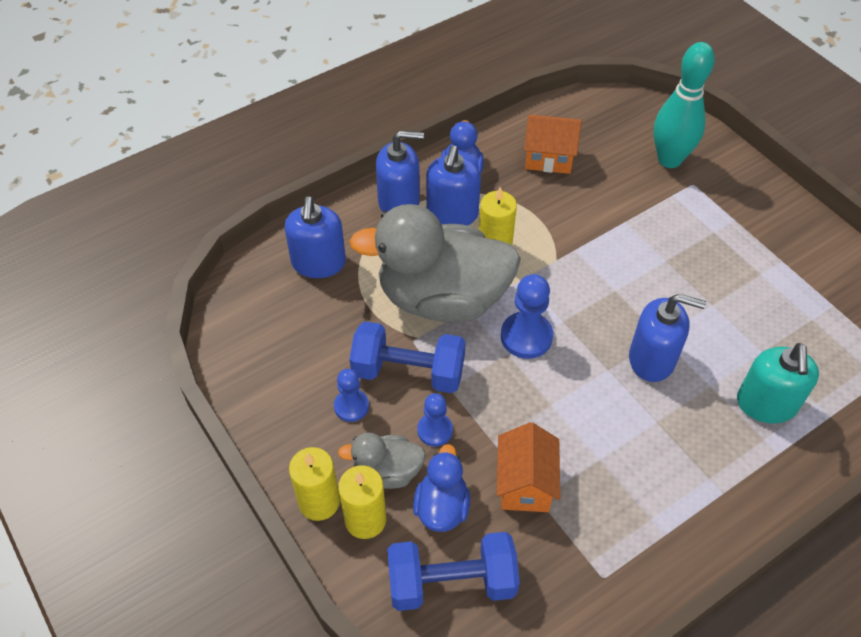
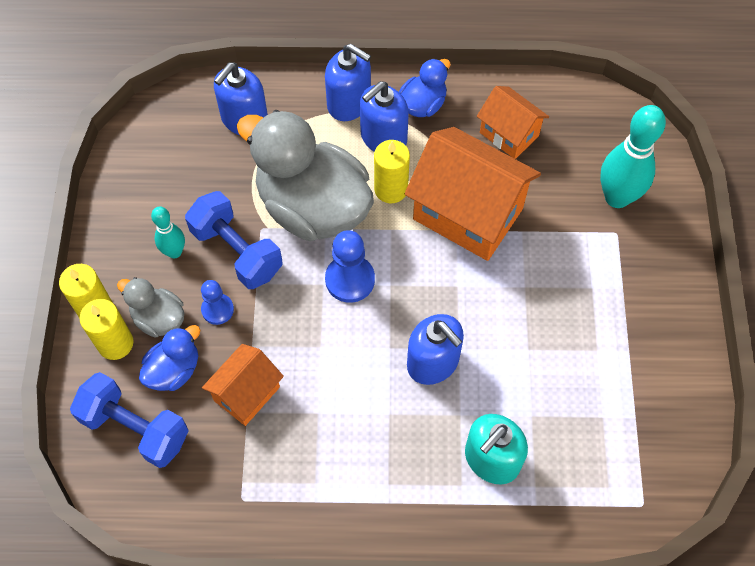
camera: 35 degrees right, 10 degrees up
blue pawn [334,369,369,422] -> turquoise bowling pin [151,206,185,258]
none -> orange house [404,127,541,261]

